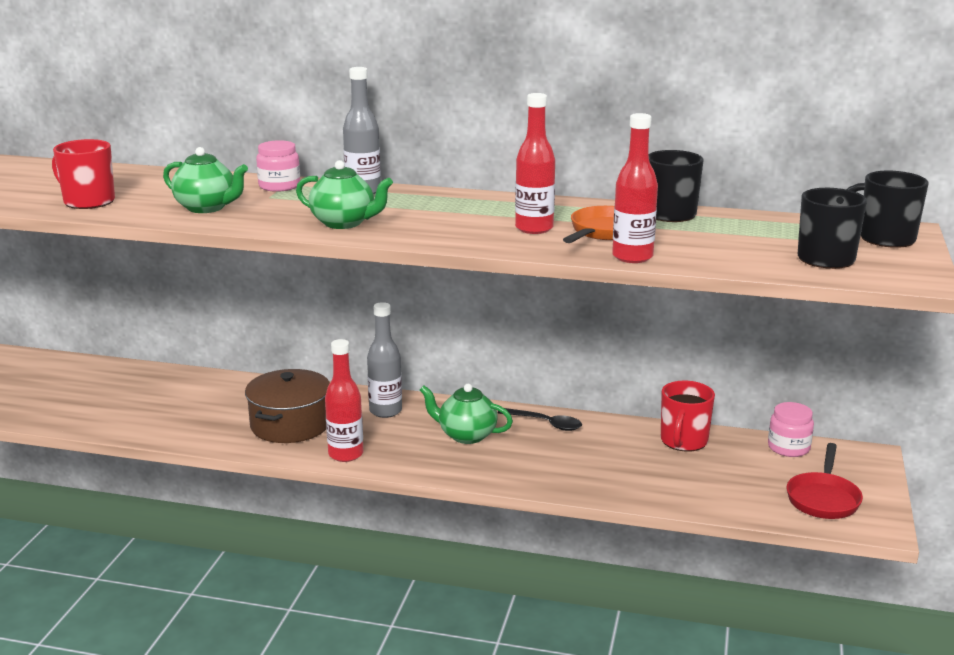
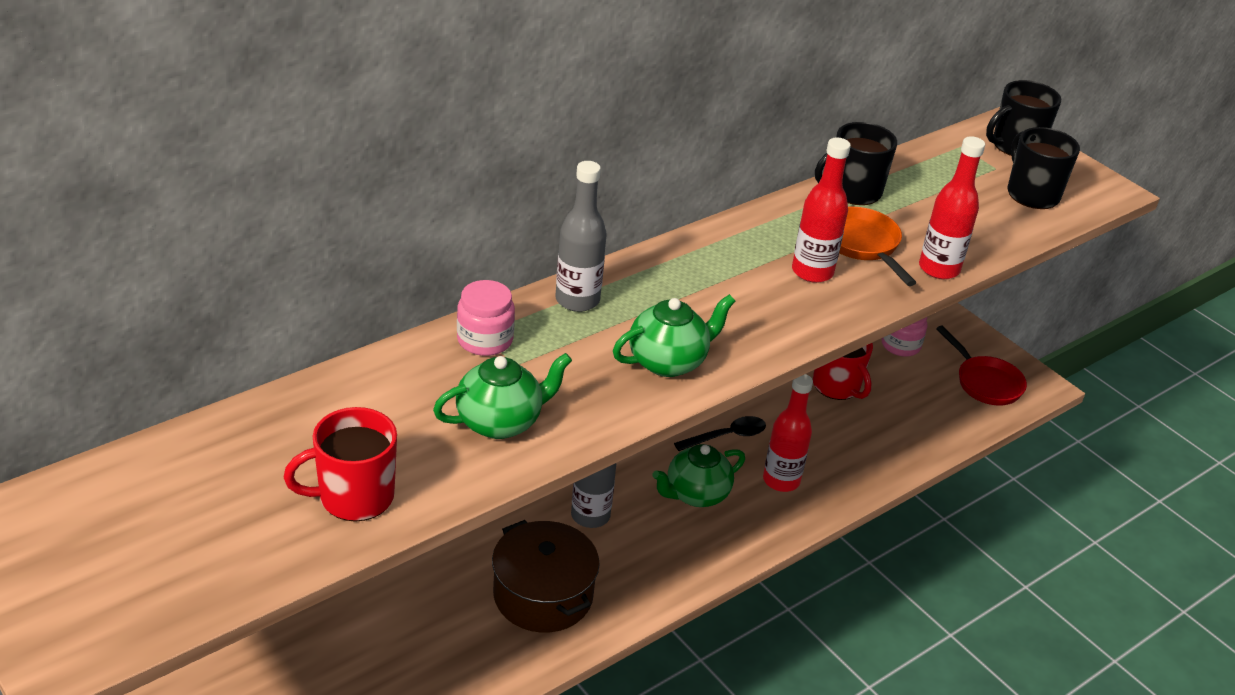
camera: 55 degrees left, 15 degrees up
red bottle [325,339,363,462] -> red bottle moved to [763,374,813,492]

